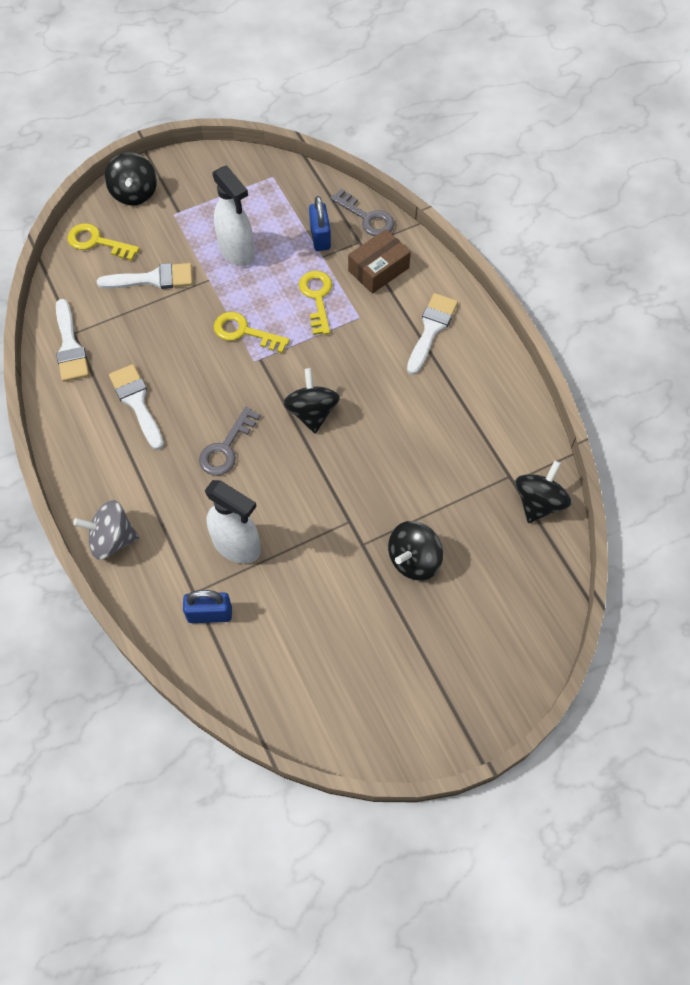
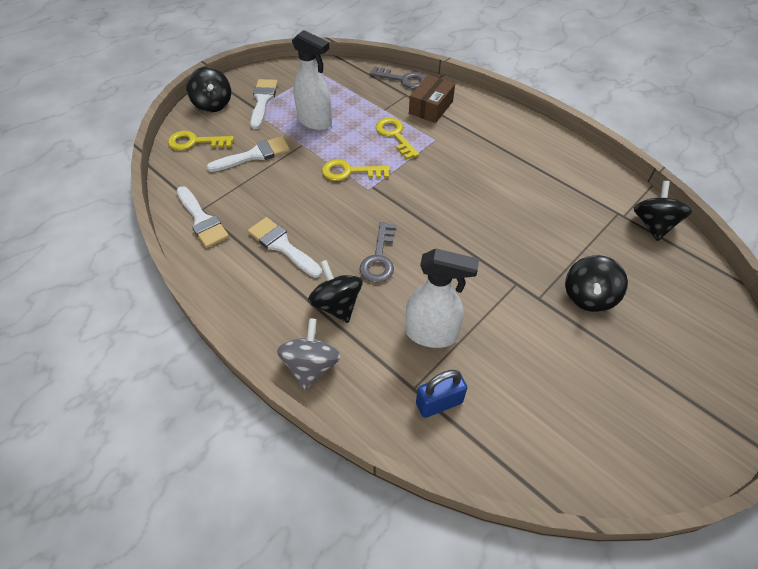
camera: 20 degrees left, 10 degrees down
grey spinning top [73,500,139,560] -> grey spinning top turned 120 degrees clockwise [277,318,341,390]
black spinning top [283,368,340,434] -> black spinning top moved to [308,260,363,323]
blue padlock [309,196,331,251] -> none
white brush [407,293,458,375] -> white brush moved to [250,79,278,129]

